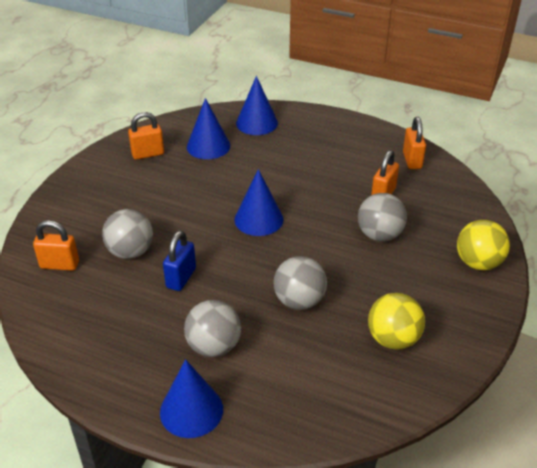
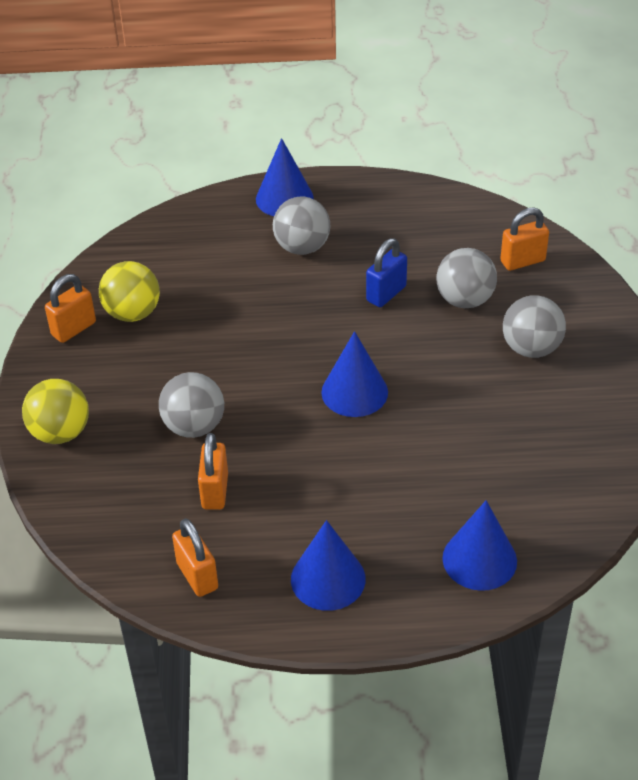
camera: 155 degrees right, 5 degrees up
orange padlock [128,112,164,160] -> orange padlock moved to [45,274,96,343]
blue padlock [163,231,196,291] -> blue padlock turned 45 degrees clockwise [366,238,407,307]
blue cone [187,98,230,159] -> blue cone moved to [291,520,366,611]
grey ball [273,256,327,310] -> grey ball moved to [503,295,566,358]

